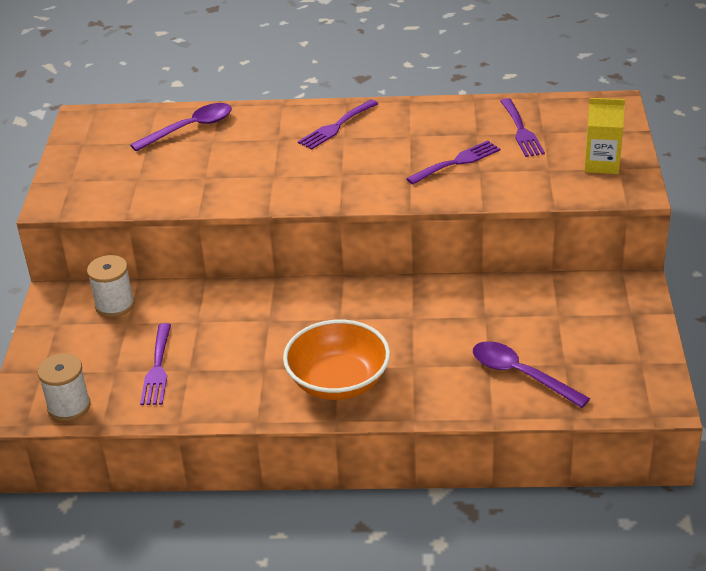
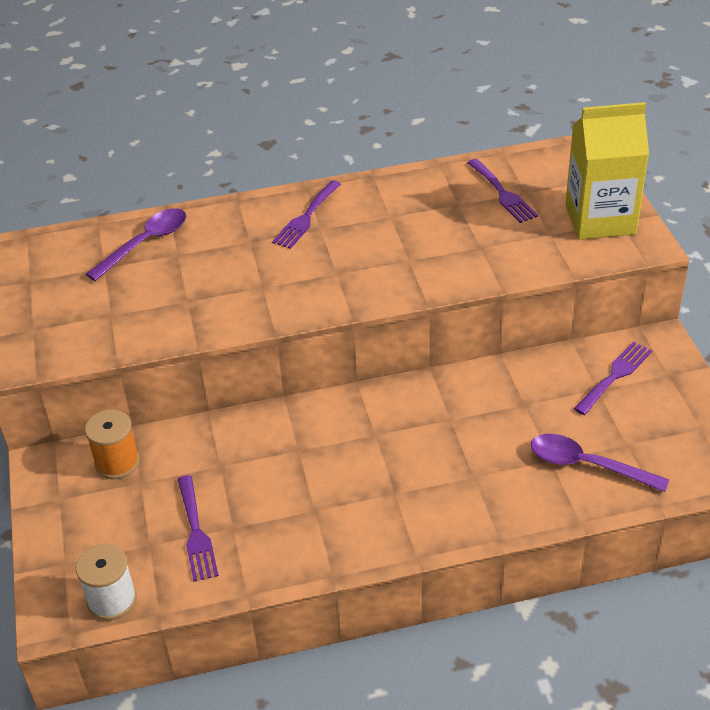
camera: 15 degrees left, 5 degrees up
white spool [87,255,134,317] -> orange spool [85,410,140,479]
orange bowl [283,320,390,400] -> none
purple fork [406,141,501,185] -> purple fork moved to [574,341,652,415]
yellow carton [585,98,625,174] -> yellow carton [565,102,649,240], size x1.67

